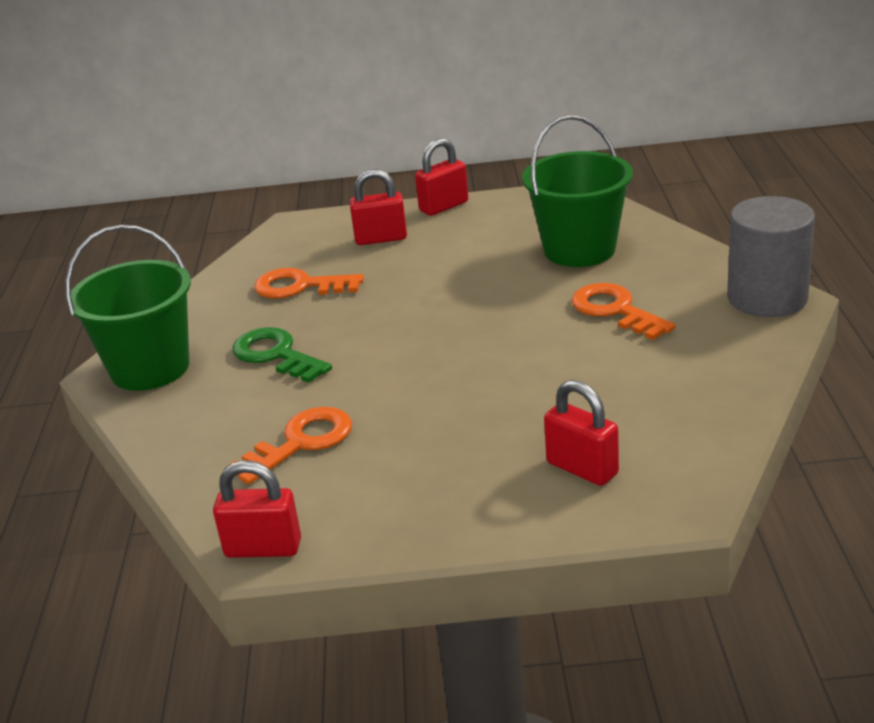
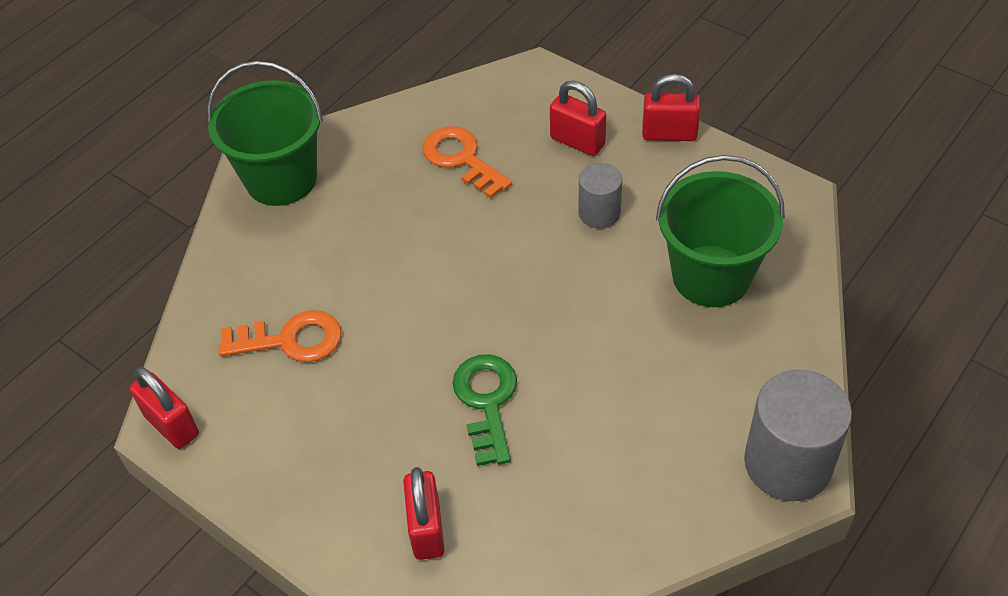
camera: 40 degrees right, 20 degrees up
green key [232,327,332,383] -> green key moved to [452,354,517,466]
orange key [571,283,675,340] -> none
none -> grey cylinder [579,163,622,228]

